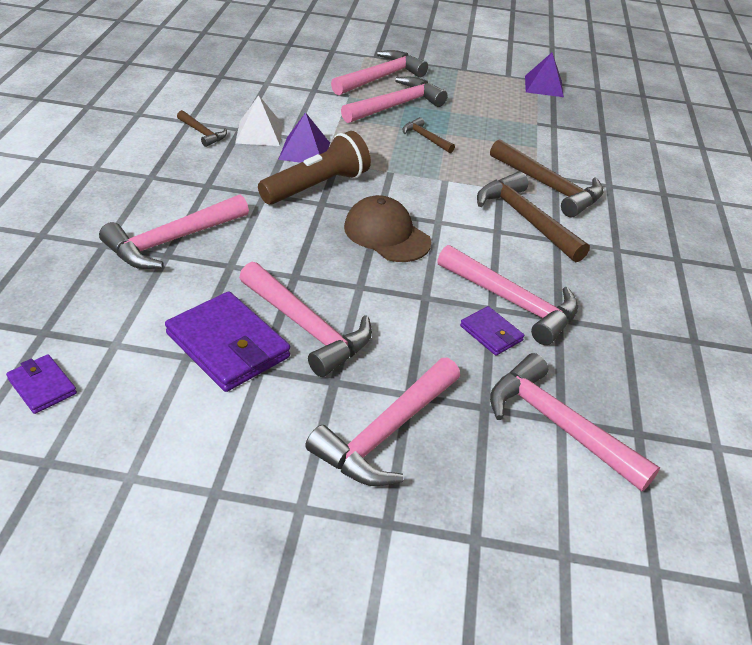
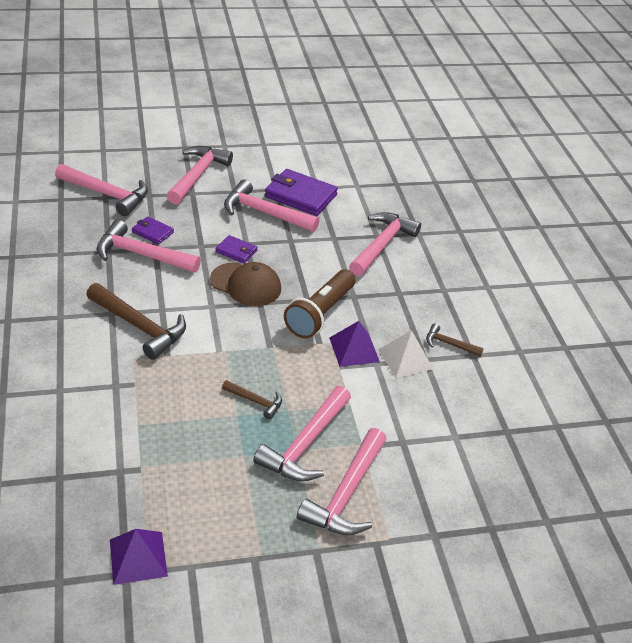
camera: 160 degrees right, 0 degrees up
purple wallet [6,354,77,414] -> purple wallet moved to [215,235,258,264]
brown hammer [490,139,603,217] -> none

